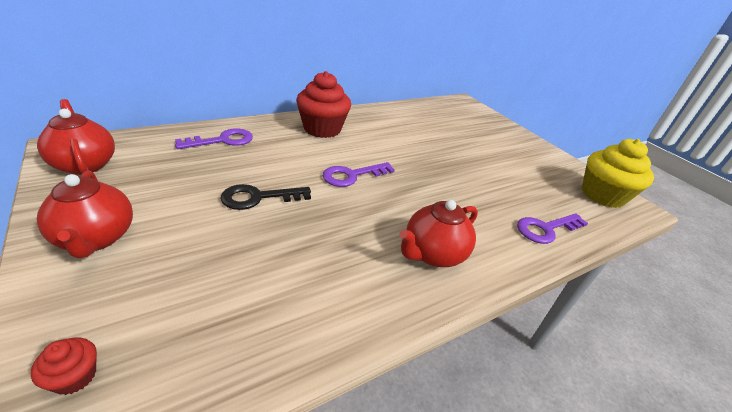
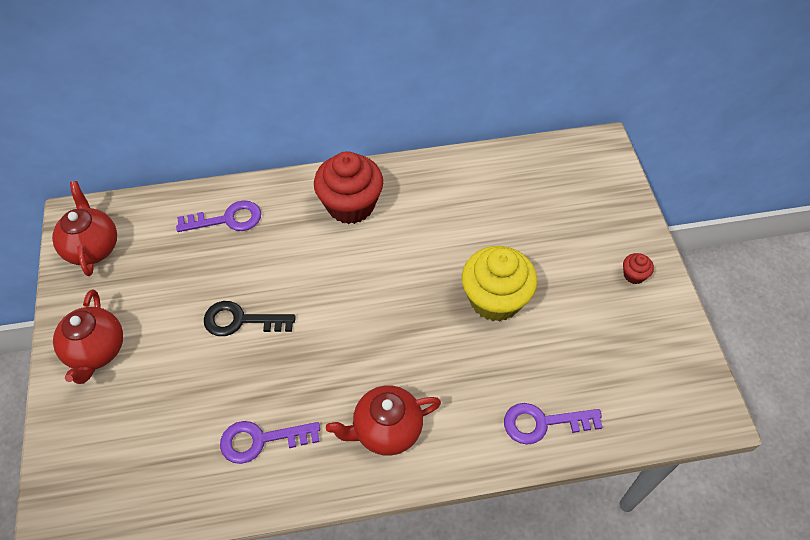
camera: 25 degrees right, 20 degrees up
red cupcake [31,337,97,395] -> red cupcake moved to [623,253,654,284]
purple key [323,162,395,187] -> purple key moved to [220,421,320,464]
yellow cupcake [582,139,654,208] -> yellow cupcake moved to [462,246,538,322]

